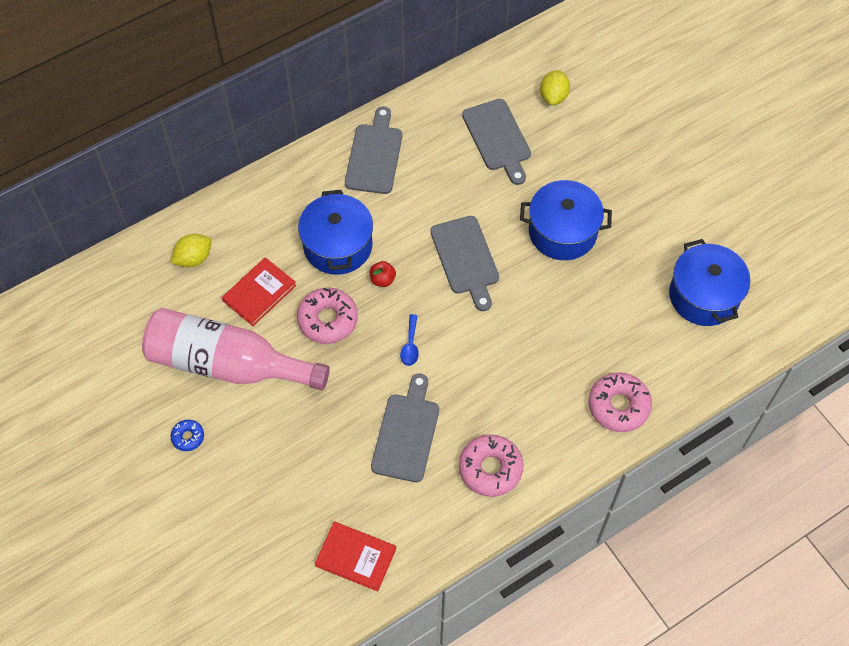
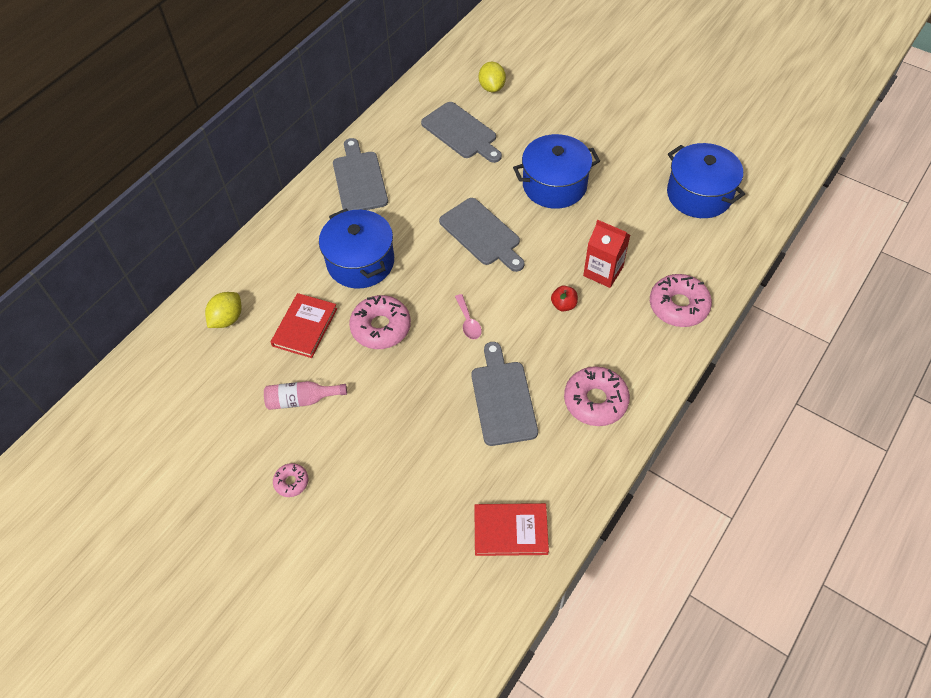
camera: 20 degrees left, 5 degrees down
pink bottle [142,308,330,390] -> pink bottle [264,381,347,410], size x0.43
blue donut [171,420,204,451] -> pink donut [273,463,308,497]
red apple [370,261,396,287] -> red apple moved to [551,286,578,311]
blue spoon [400,314,419,366] -> pink spoon [455,294,482,339]
none -> red carton [583,220,630,288]

